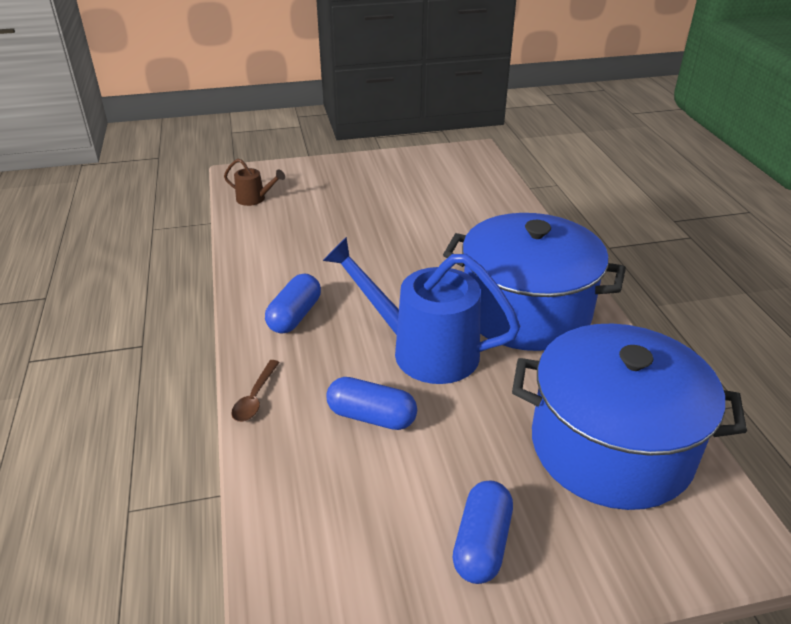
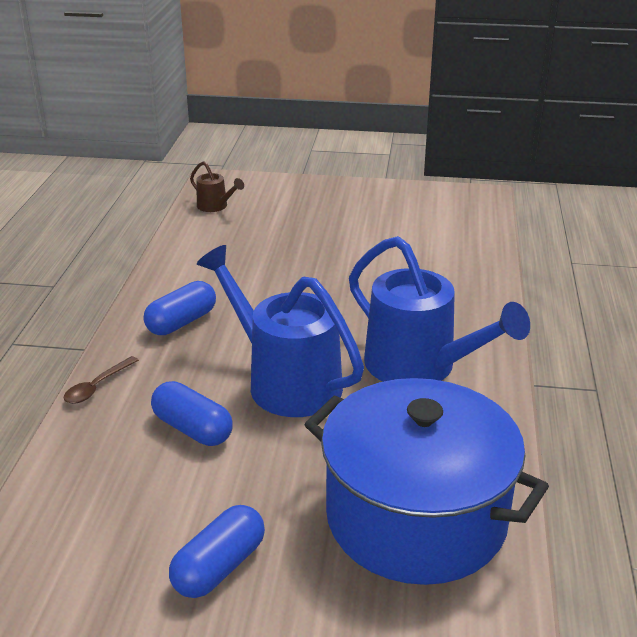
camera: 20 degrees right, 5 degrees down
blue pot [443,213,626,351] -> blue watering can [349,236,530,382]

